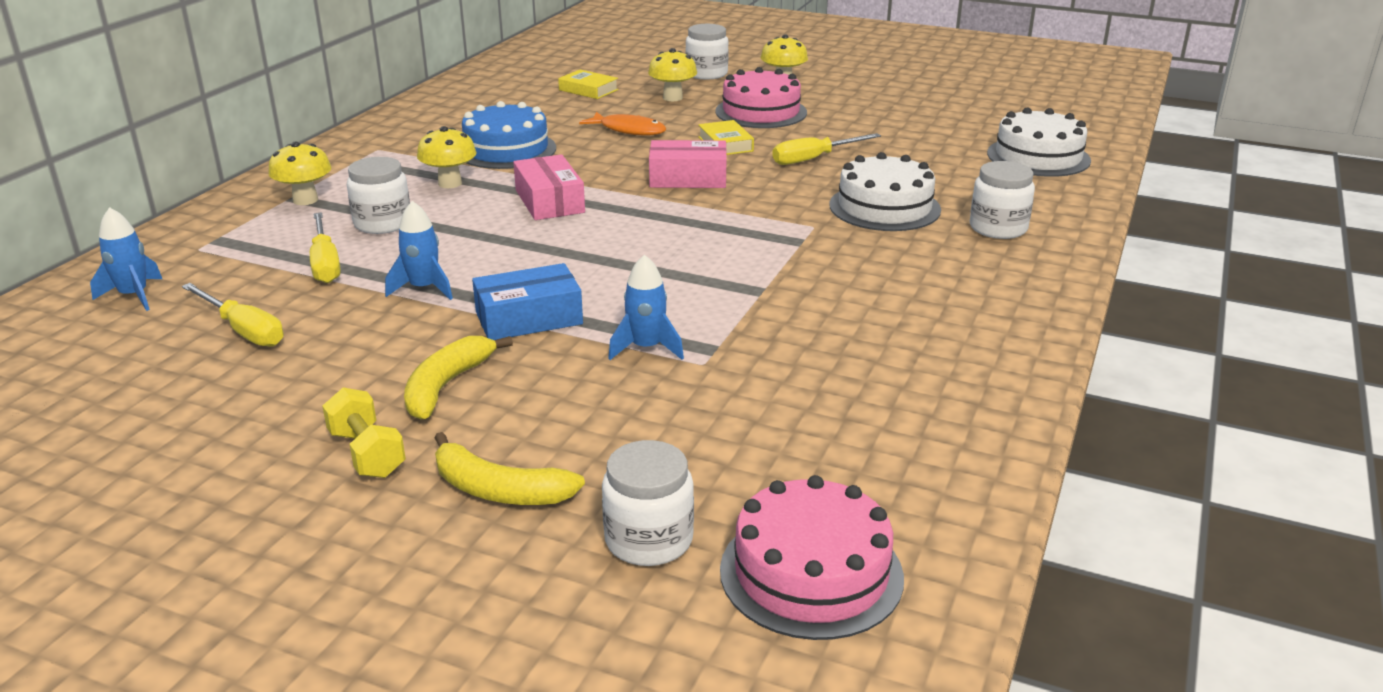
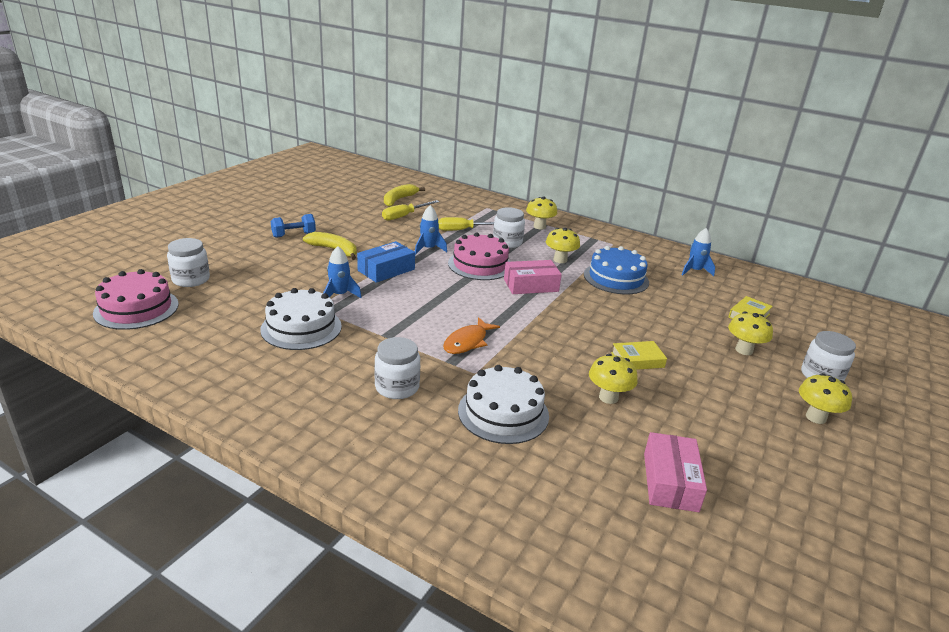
camera: 95 degrees right, 0 degrees up
blue rocket [90,207,162,311] -> blue rocket moved to [682,228,715,276]
yellow dumbbell [322,387,406,478] -> blue dumbbell [271,214,316,238]
yellow banana [435,432,585,505] -> yellow banana moved to [384,184,425,207]
blue box [472,263,583,340] -> blue box turned 60 degrees clockwise [357,241,415,283]
orange fish [579,112,666,135] -> orange fish moved to [443,317,500,354]
pink box [649,140,727,188] -> pink box moved to [644,432,707,512]
pink cake [715,67,807,128] -> pink cake moved to [448,232,510,280]
yellow screwdriver [772,133,881,165] -> yellow mushroom [589,354,638,404]
white jar [970,161,1035,239] -> white jar moved to [374,337,420,399]
white cake [987,108,1091,177] -> white cake moved to [260,288,342,350]

